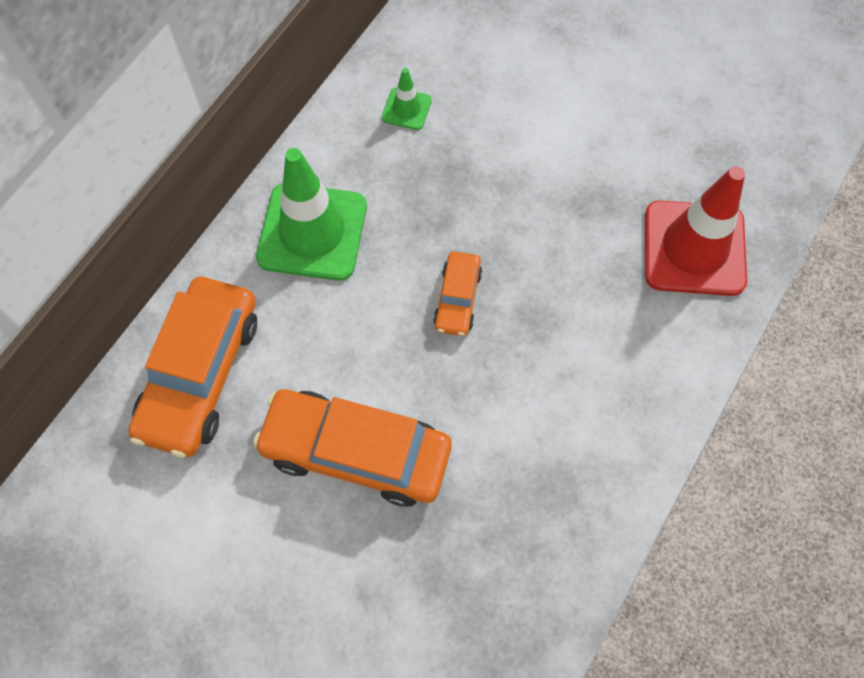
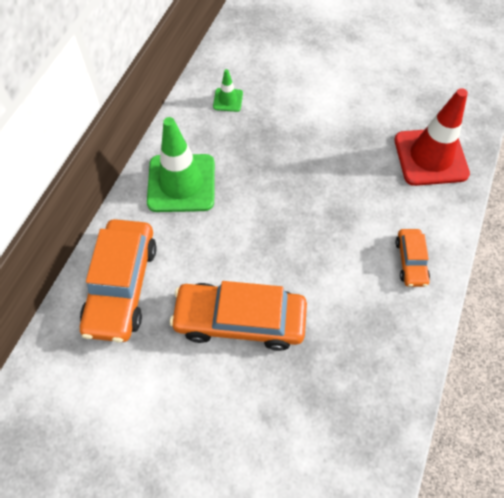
camera: 10 degrees left, 5 degrees down
orange car [433,251,482,336] -> orange car moved to [395,229,430,287]

